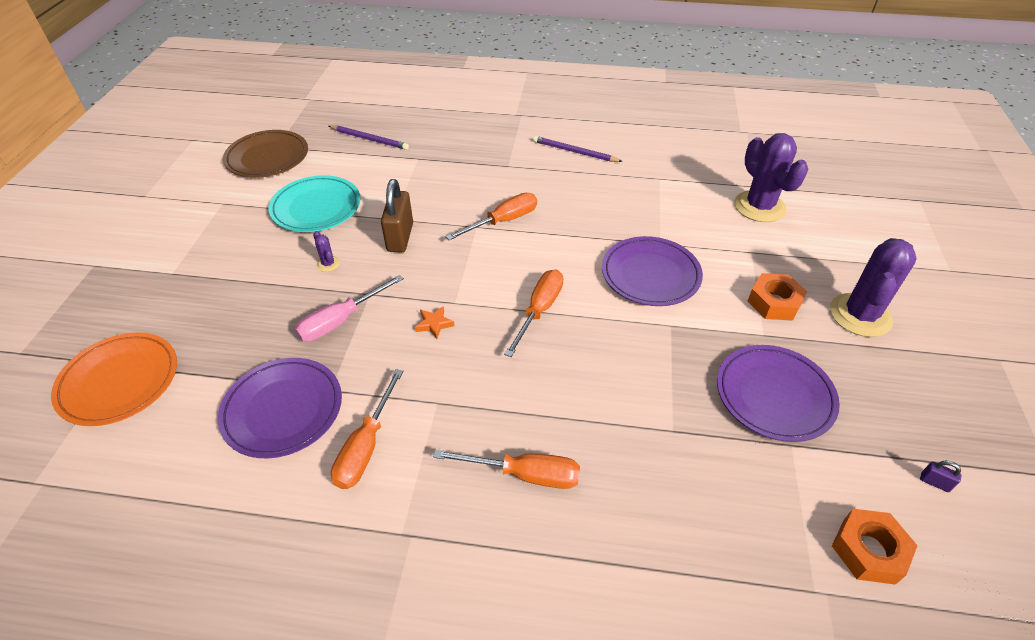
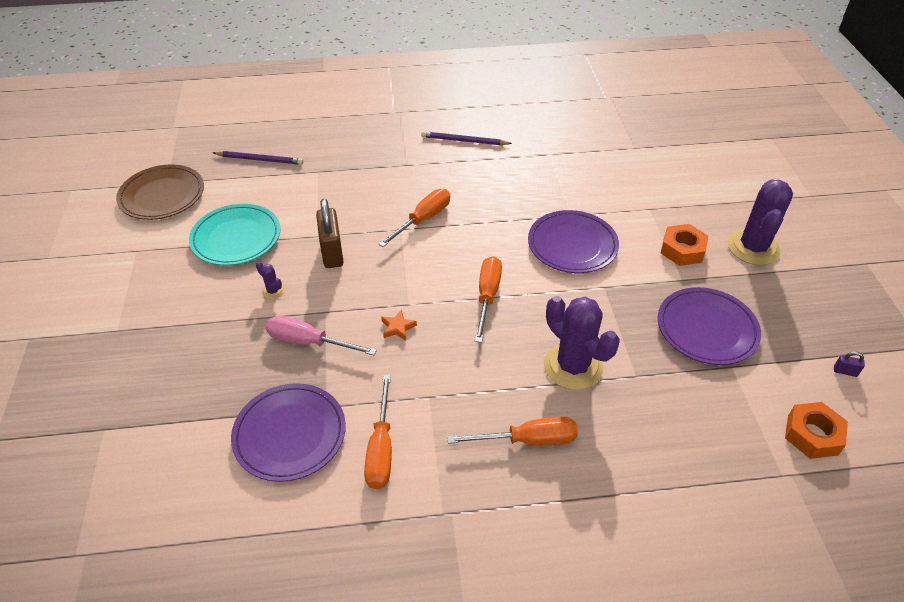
camera: 15 degrees left, 0 degrees up
orange plate [51,332,177,426] -> none
pink screwdriver [295,275,404,342] -> pink screwdriver turned 75 degrees clockwise [266,316,377,355]
purple cactus [734,133,808,222] -> purple cactus moved to [544,296,620,390]

